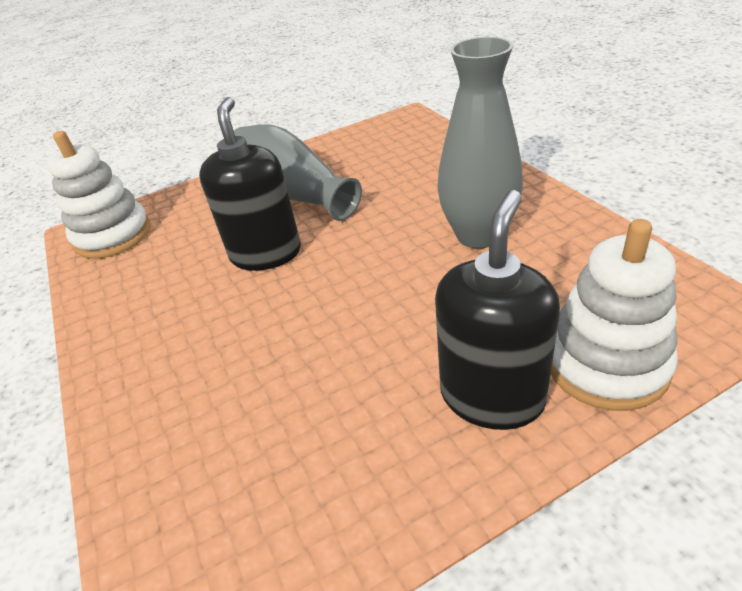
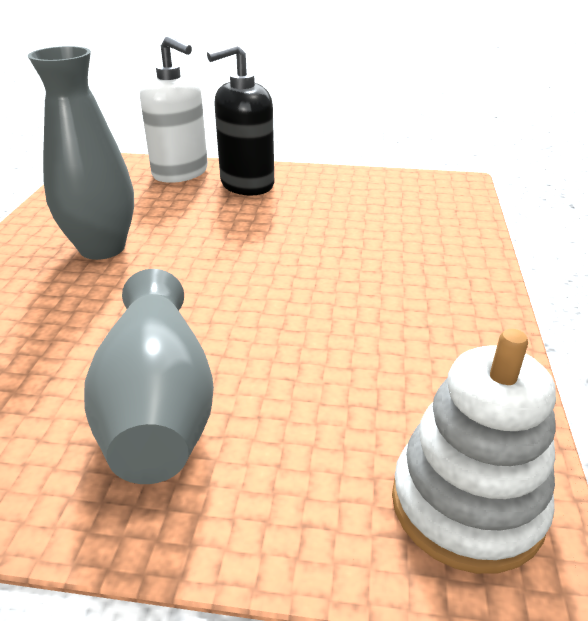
camera: 150 degrees left, 5 degrees down
black soap dispenser [199,97,301,271] -> none
white stacking toy [551,219,678,411] -> white soap dispenser [140,36,208,183]

